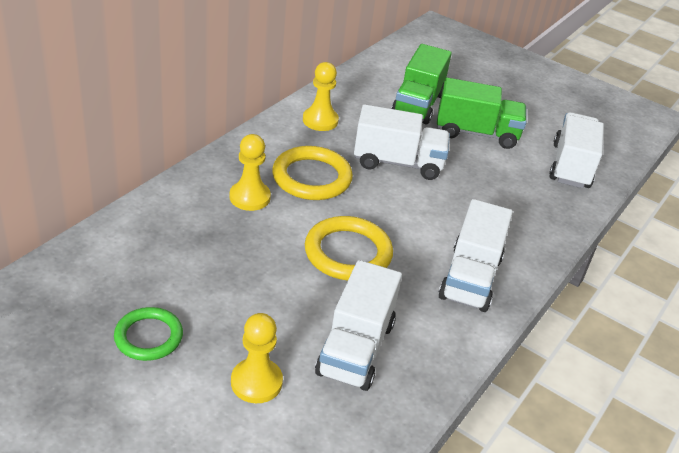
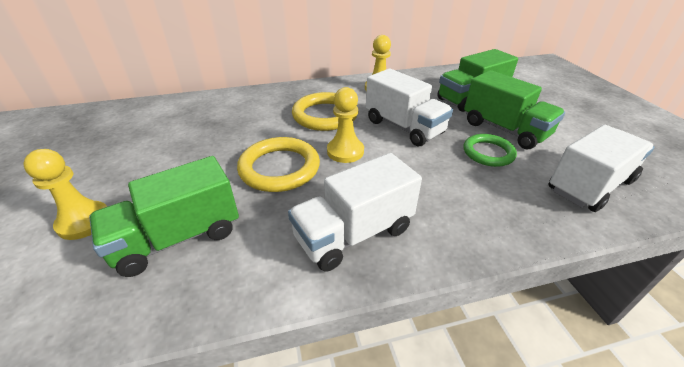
camera: 45 degrees right, 0 degrees up
green ring [114,307,183,361] -> green ring moved to [463,134,517,167]
yellow pawn [230,134,271,211] -> yellow pawn moved to [327,87,364,163]
white truck [315,260,402,391] -> green truck [89,156,239,277]

